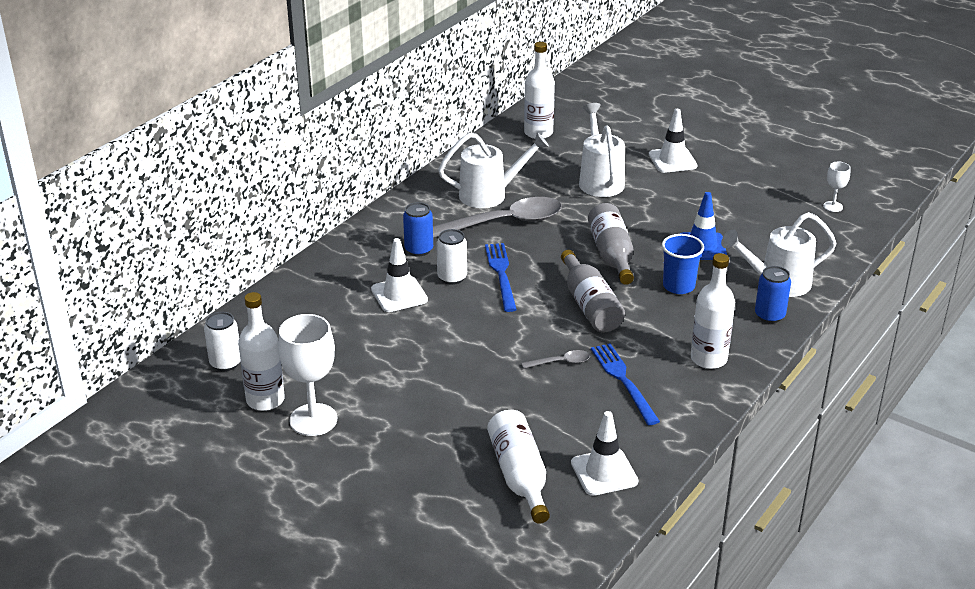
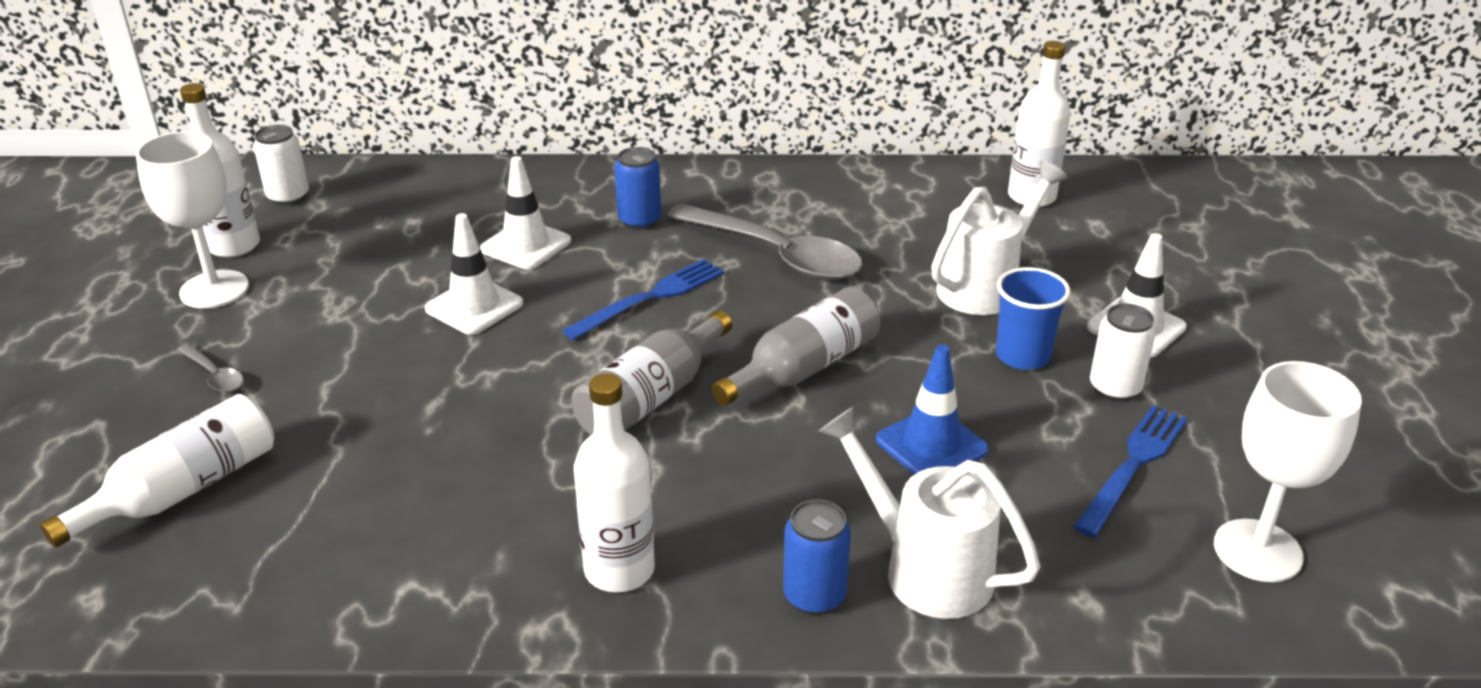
camera: 55 degrees right, 0 degrees up
white can [437,229,467,285] -> white can moved to [1090,303,1156,401]
white watering can [438,132,549,208] -> none
grey spoon [521,350,590,369] -> grey spoon moved to [177,344,244,392]
white traffic cone [571,411,638,496] -> white traffic cone moved to [425,213,523,335]
blue fork [591,343,660,425] -> blue fork moved to [1073,405,1188,537]
blue cup [662,234,704,294] -> blue cup moved to [996,267,1070,370]
white goblet [823,162,850,212] -> white goblet [1214,361,1362,582], size x1.99

